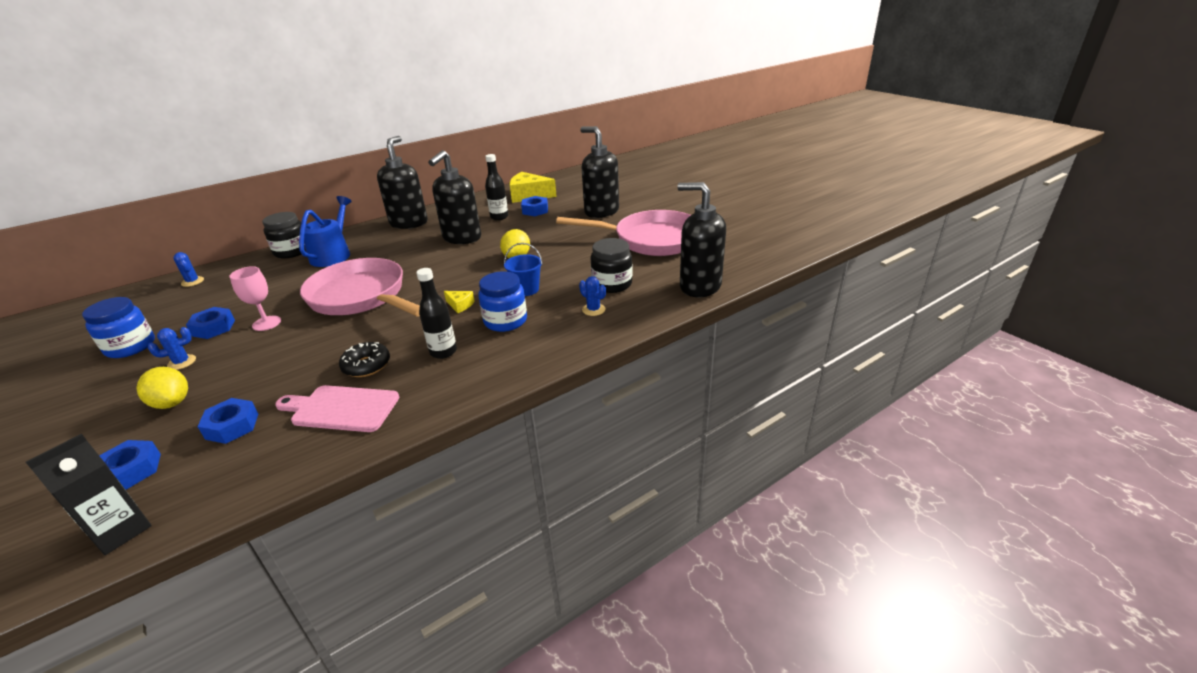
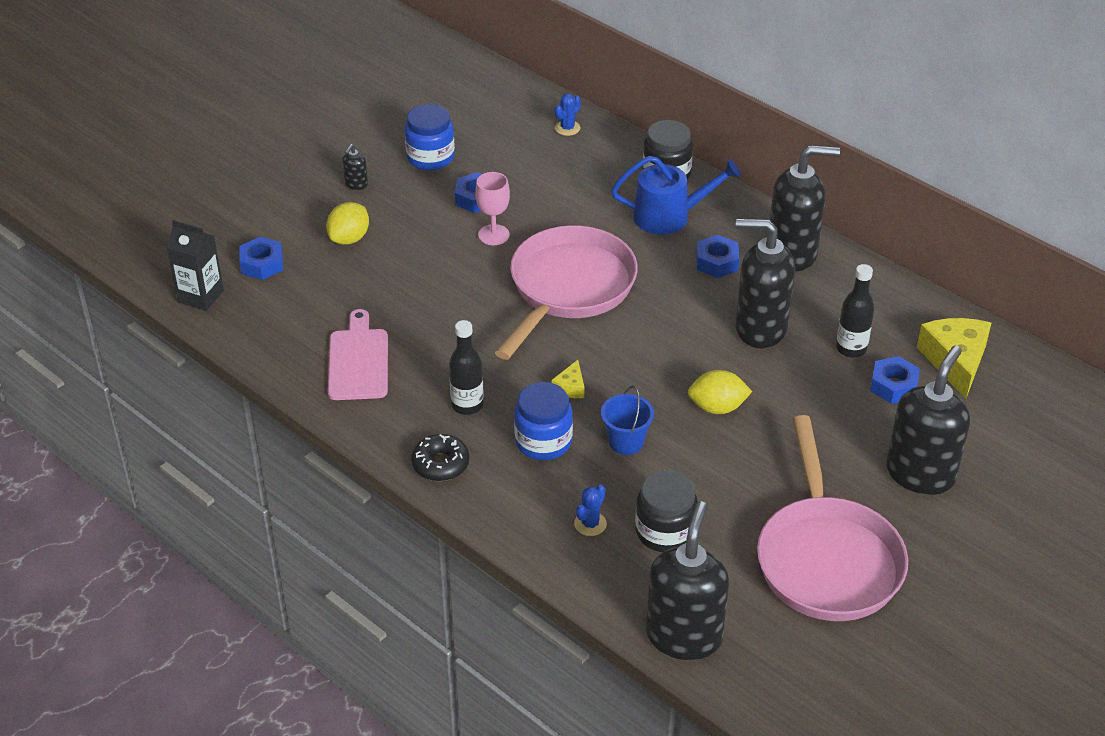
camera: 75 degrees right, 10 degrees up
blue cactus [148,327,196,370] -> none
blue nut [197,398,258,444] -> blue nut moved to [696,235,740,278]
black donut [339,342,390,377] -> black donut moved to [411,434,469,481]
none -> black soap dispenser [342,144,368,190]

